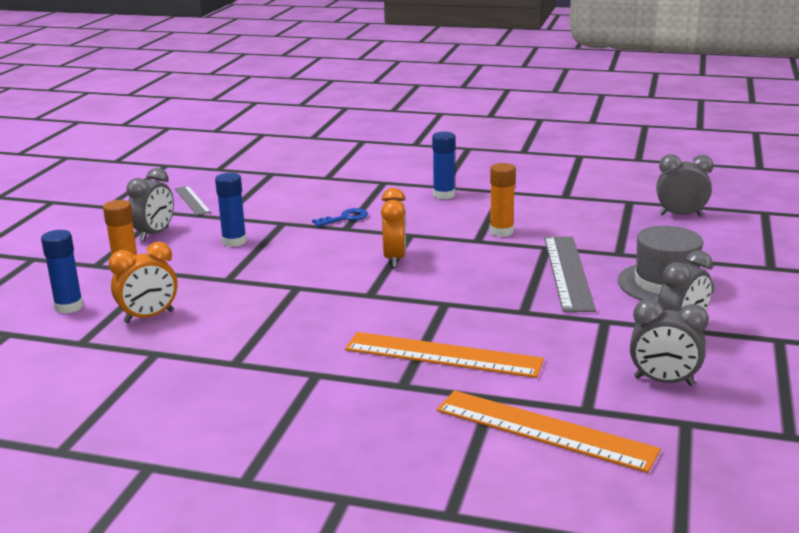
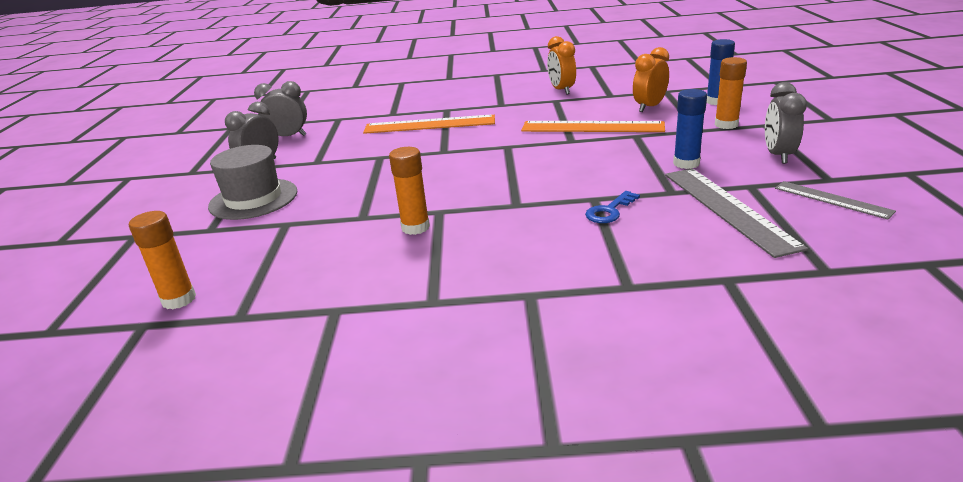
camera: 165 degrees right, 5 degrees up
orange clock [381,188,406,267] -> orange clock moved to [547,36,576,95]
blue glue stick [432,132,455,199] -> none
orange ruler [437,390,661,473] -> orange ruler moved to [521,121,665,132]
grey ruler [544,236,596,312] -> grey ruler moved to [665,168,808,258]
grey clock [656,154,713,216] -> orange glue stick [129,211,196,310]

